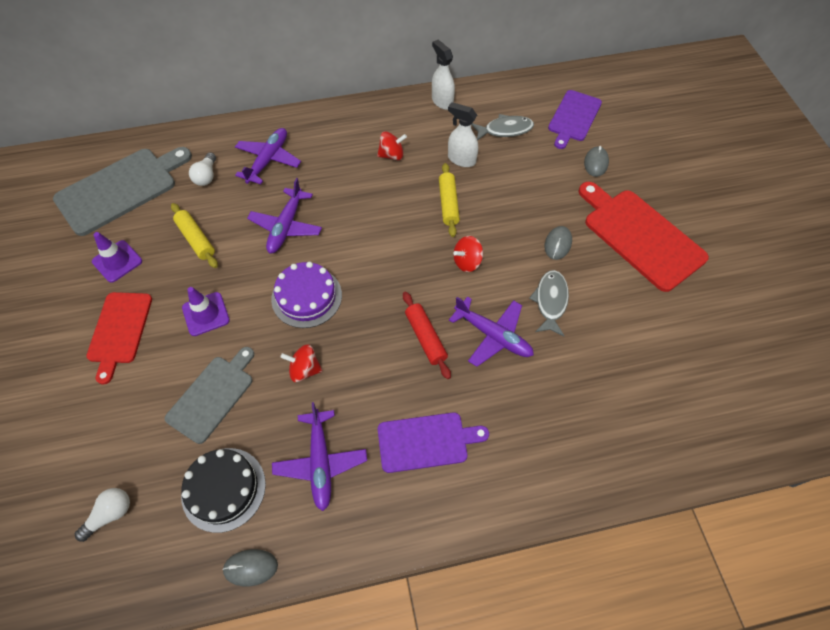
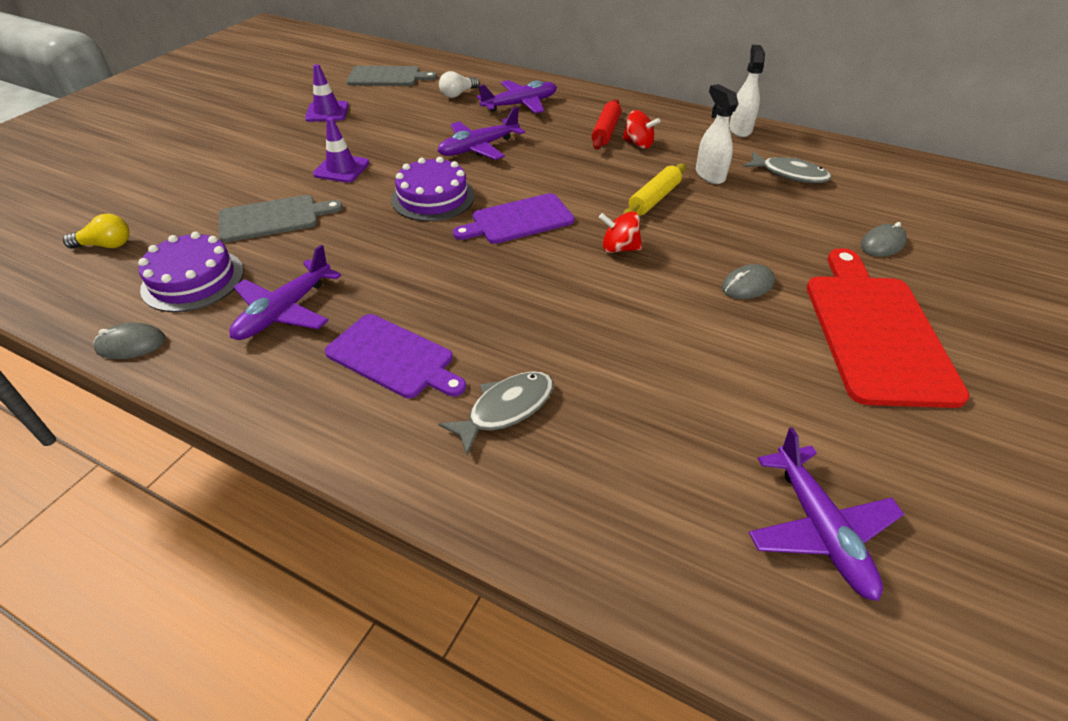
camera: 40 degrees right, 15 degrees down
grey cutting board [53,147,192,236] -> grey cutting board [347,66,437,86], size x0.64
white light bulb [75,488,130,542] -> yellow light bulb [63,214,129,249]
red cutting board [86,292,152,385] -> none
yellow rolling pin [171,203,218,268] -> none
black cake [181,448,266,533] -> purple cake [138,232,244,312]
grey mouse [222,549,278,586] -> grey mouse turned 45 degrees counterclockwise [94,323,166,359]
red spinning top [280,344,322,382] -> none
red rolling pin [403,292,451,379] -> red rolling pin moved to [591,99,621,149]
purple plane [449,296,534,367] -> purple plane moved to [749,427,904,601]
grey fish [529,270,569,336] -> grey fish moved to [438,371,554,455]
purple cutting board [548,90,602,149] -> purple cutting board moved to [453,193,575,244]

